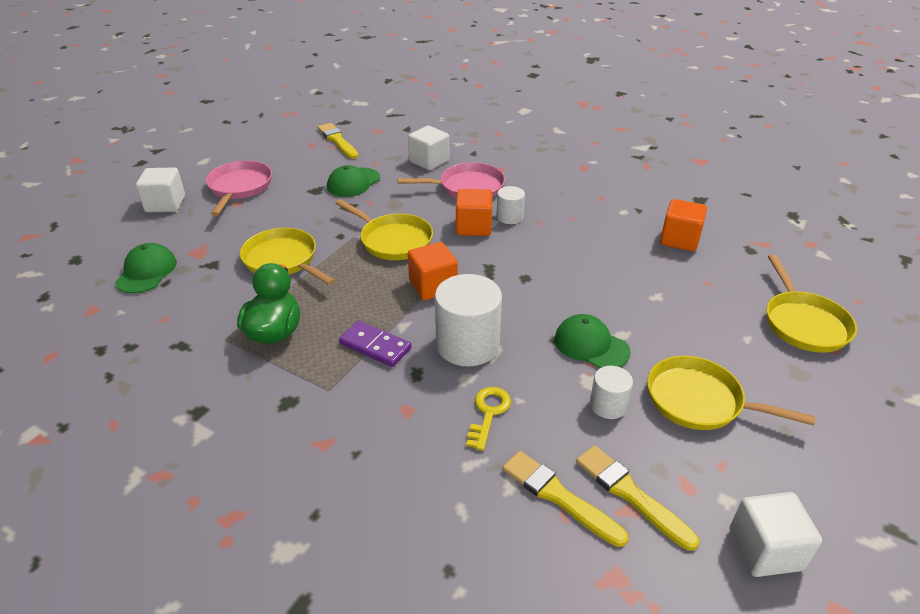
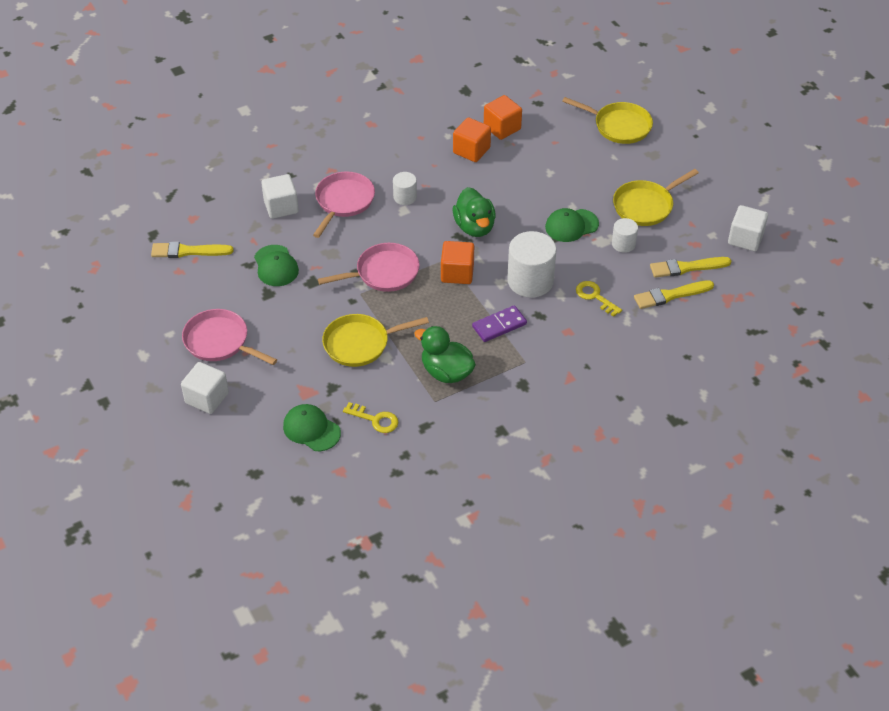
camera: 60 degrees left, 10 degrees up
yellow pan [335,199,433,260] -> pink pan [318,243,419,292]
orange cube [456,189,492,236] -> orange cube moved to [453,117,491,162]
none -> yellow key [343,402,399,433]
none -> green duck [453,187,496,237]

